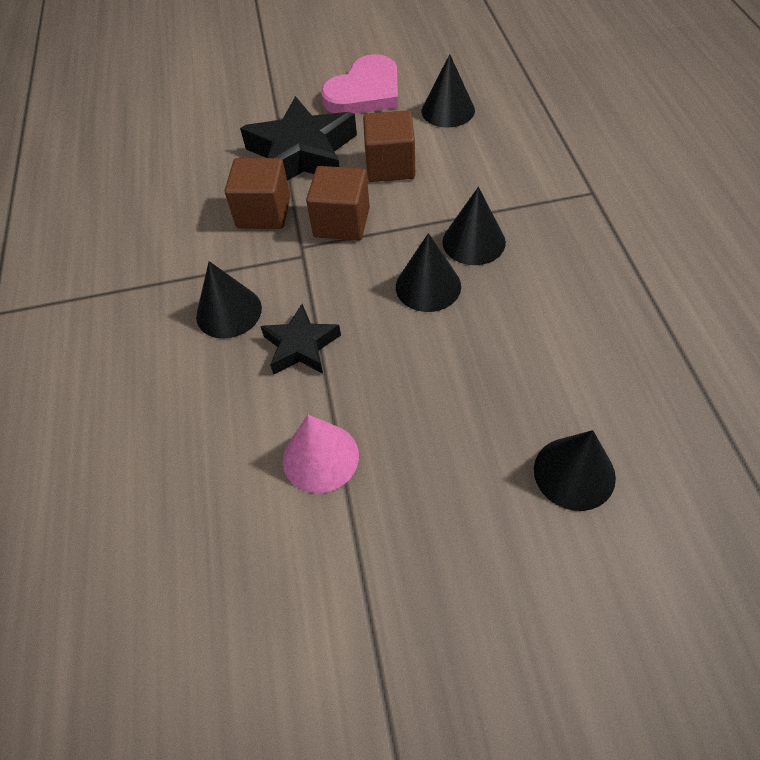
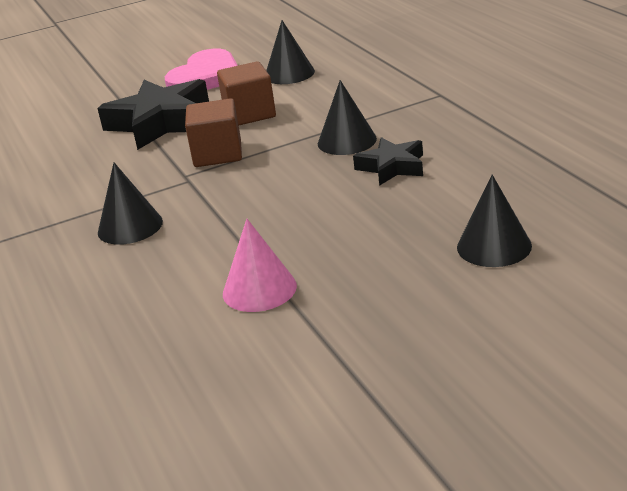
camera: 15 degrees left, 25 degrees down
brown cube [225,158,290,229] -> none
black star [260,304,341,374] -> black star moved to [353,137,423,186]
black cone [396,233,461,312] -> none

